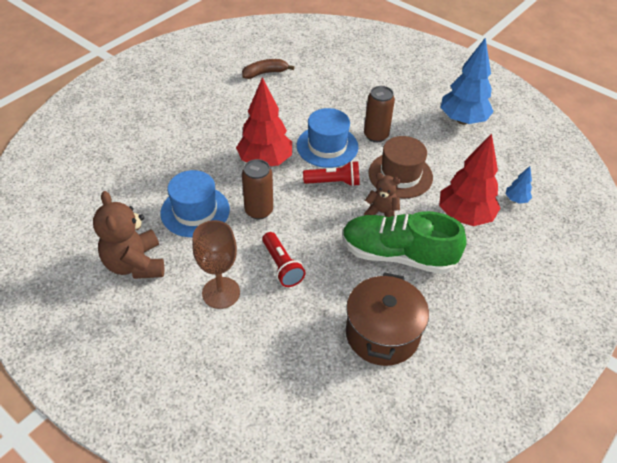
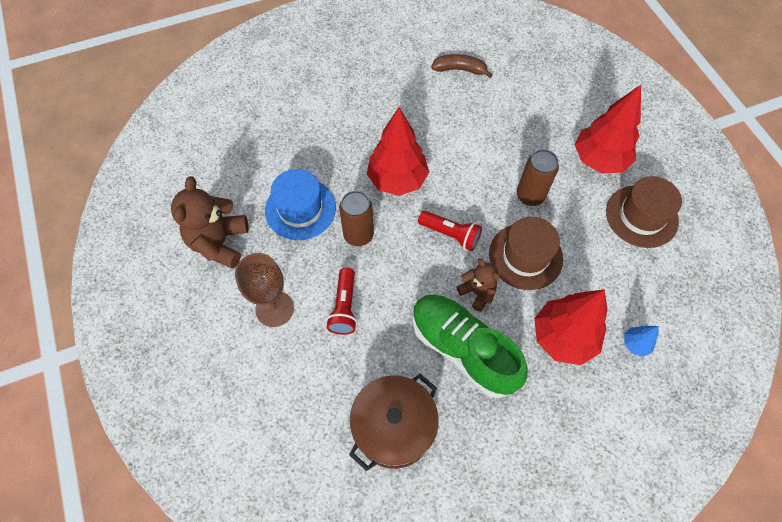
camera: 30 degrees right, 15 degrees up
blue hat [297,108,359,168] -> none
blue tree [440,37,494,125] -> brown hat [606,176,682,248]
none -> red tree [575,85,641,173]

